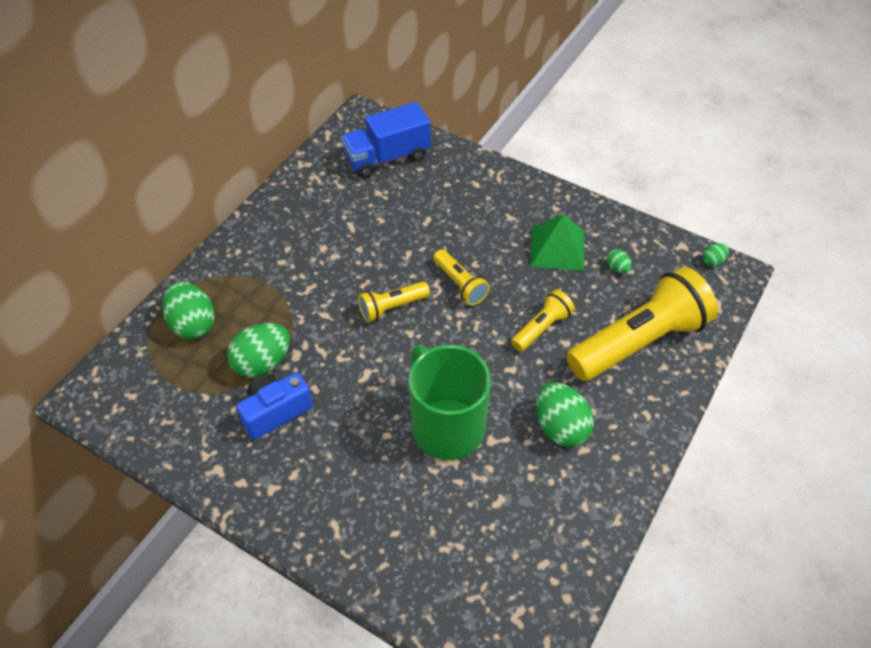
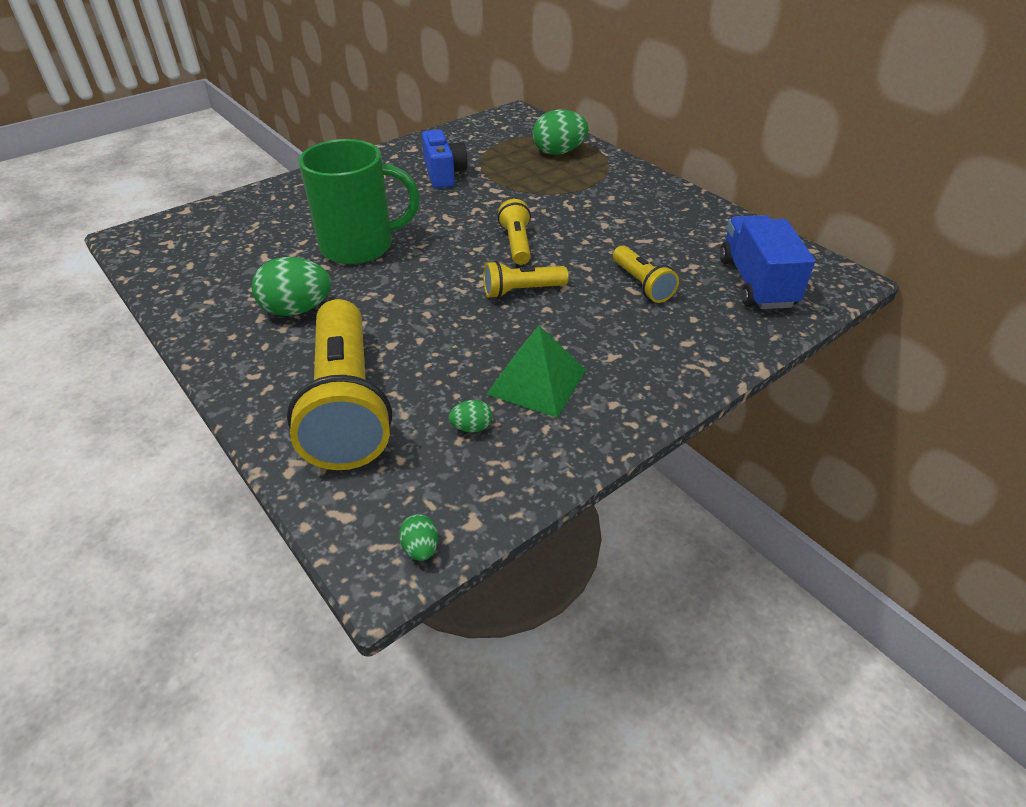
camera: 110 degrees right, 10 degrees down
green egg [227,323,290,378] -> none
yellow flashlight [511,290,575,351] -> yellow flashlight moved to [613,245,679,303]

